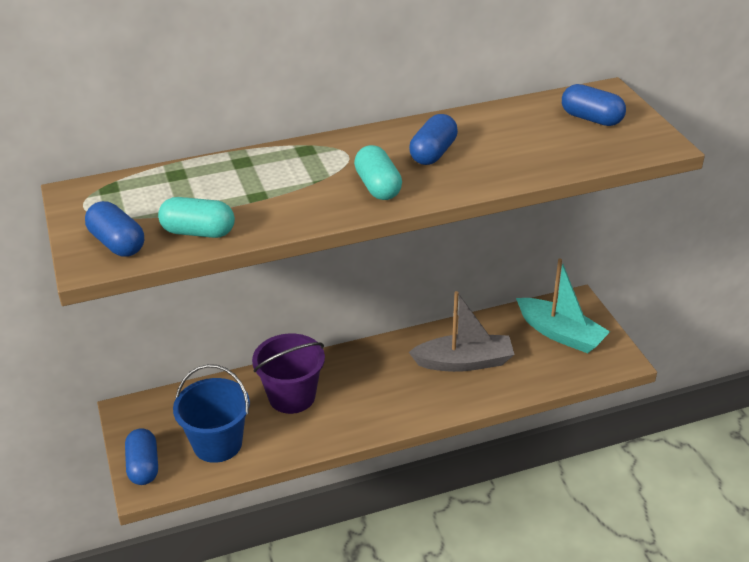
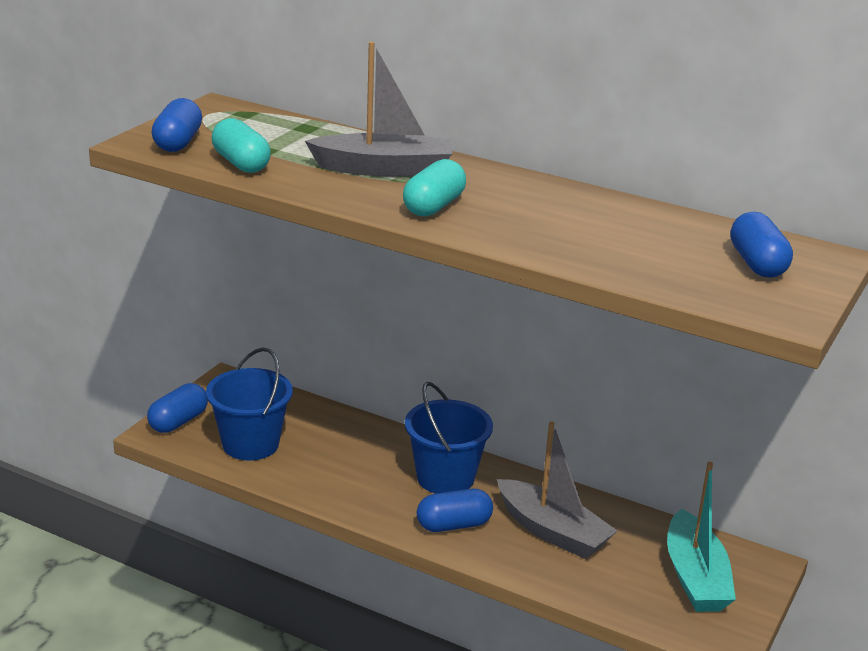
camera: 45 degrees right, 10 degrees down
purple bucket [252,333,325,414] -> none
blue capsule [409,114,458,165] -> blue capsule moved to [417,489,493,532]
none -> grey boat [305,42,452,177]
none -> blue bucket [405,382,493,494]

